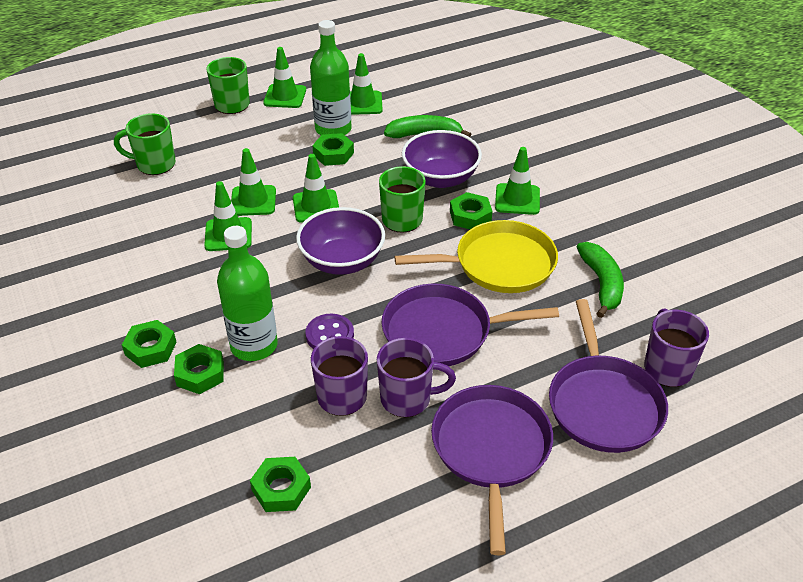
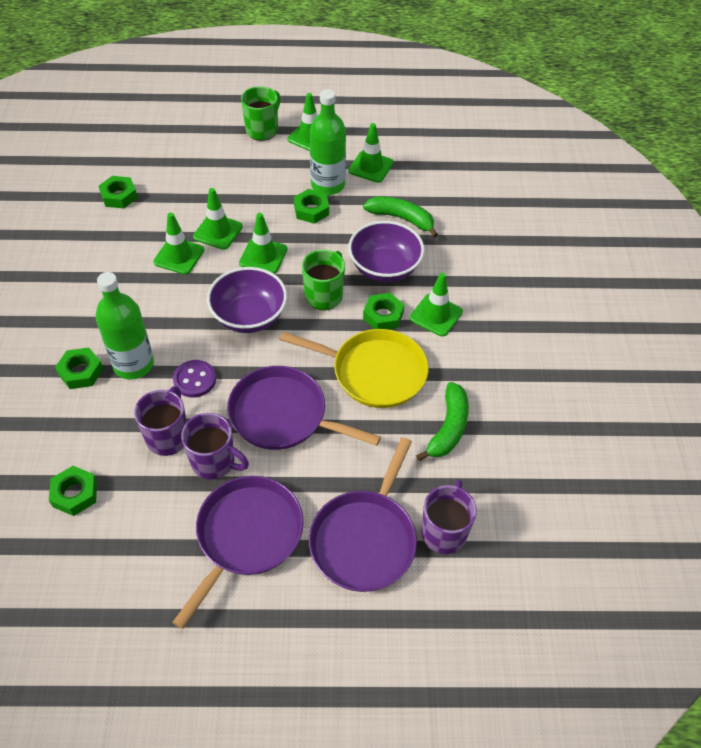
camera: 25 degrees right, 10 degrees up
green mug [114,113,176,175] -> none
green nut [122,320,177,368] -> green nut moved to [99,176,138,209]

